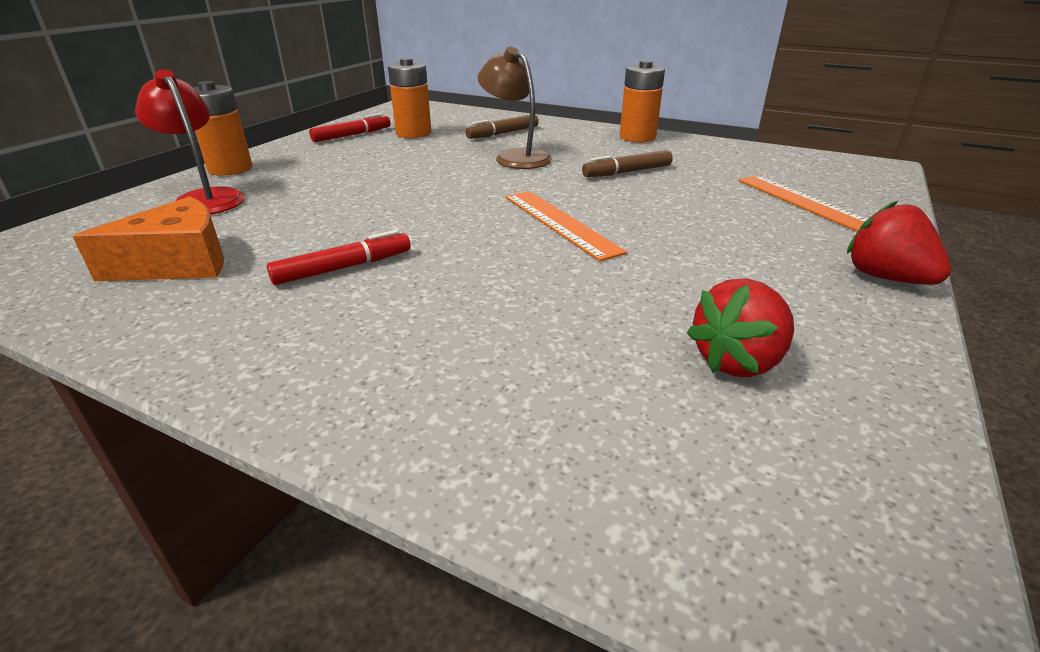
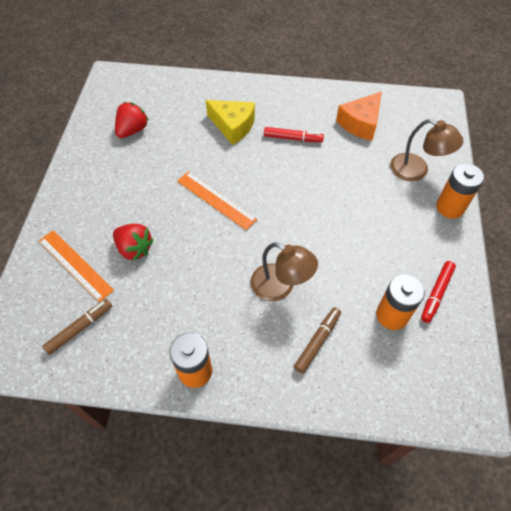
camera: 160 degrees right, 25 degrees up
red lamp [135,69,245,215] -> brown lamp [390,119,463,181]
red marker [267,230,411,285] -> red marker turned 120 degrees counterclockwise [264,127,324,142]
brown marker [582,150,673,177] -> brown marker moved to [42,299,112,355]
red strawberry [847,201,951,285] -> red strawberry moved to [113,224,154,261]
none -> yellow cheese [206,100,255,145]

